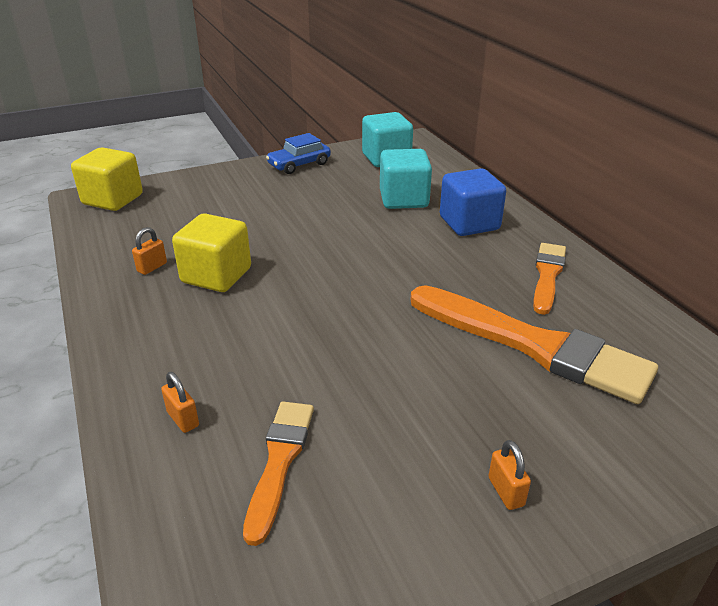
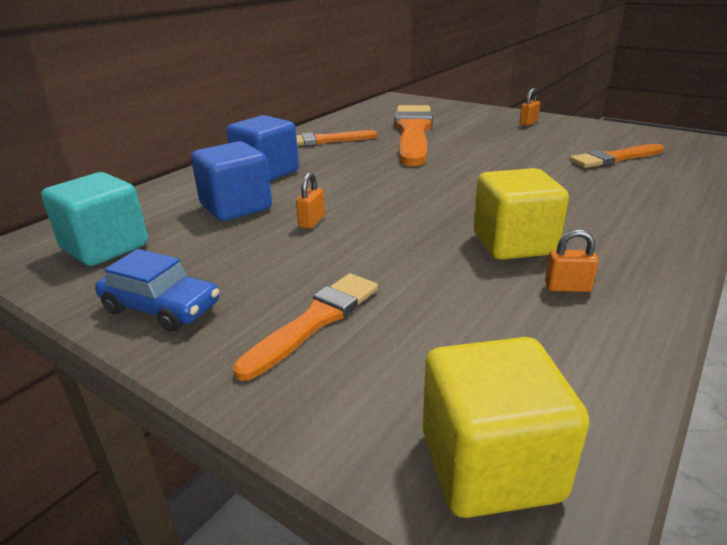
camera: 120 degrees left, 5 degrees down
orange padlock [161,372,199,433] -> orange padlock moved to [296,172,325,229]
turquoise cube [380,149,432,209] -> blue cube [191,141,272,221]
none -> orange brush [233,273,378,381]

